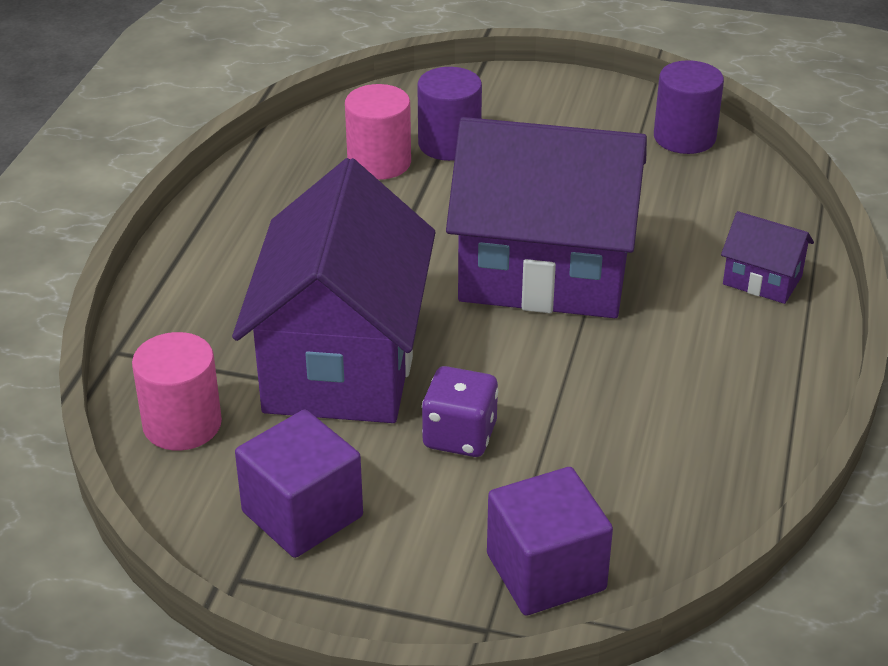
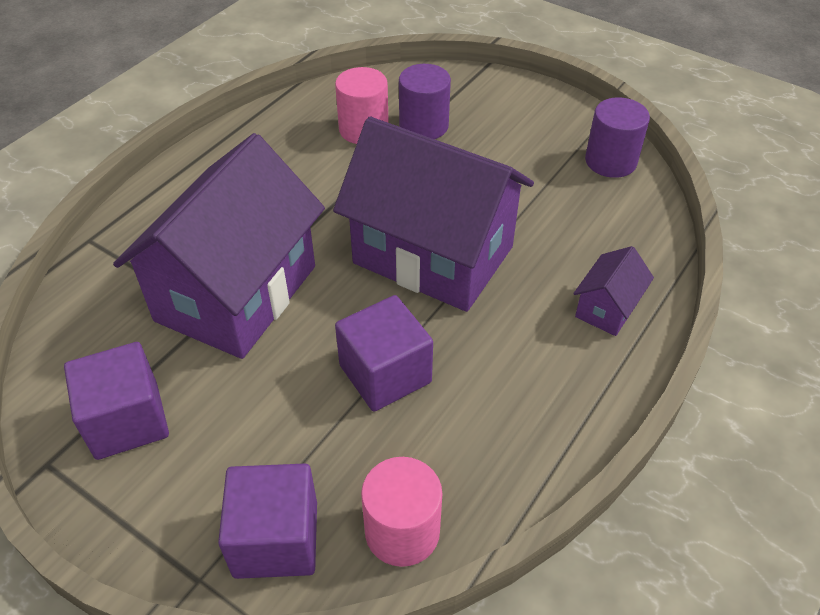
camera: 20 degrees right, 10 degrees up
pink cylinder [132,332,222,451] -> pink cylinder moved to [361,457,442,567]
purple dice [422,366,498,457] -> none
purple house [721,211,814,304] -> purple house turned 75 degrees clockwise [573,246,654,336]
none -> purple cube [335,295,433,412]

